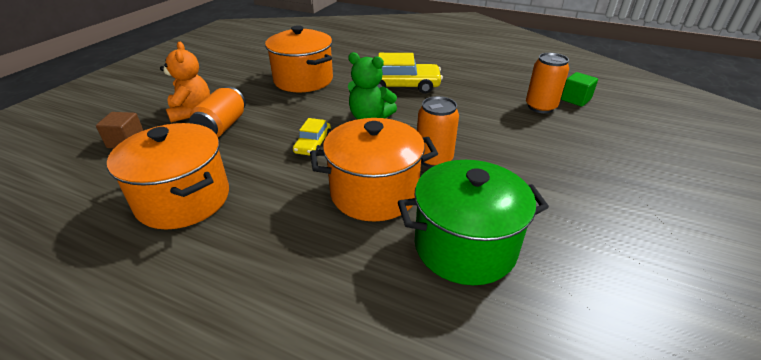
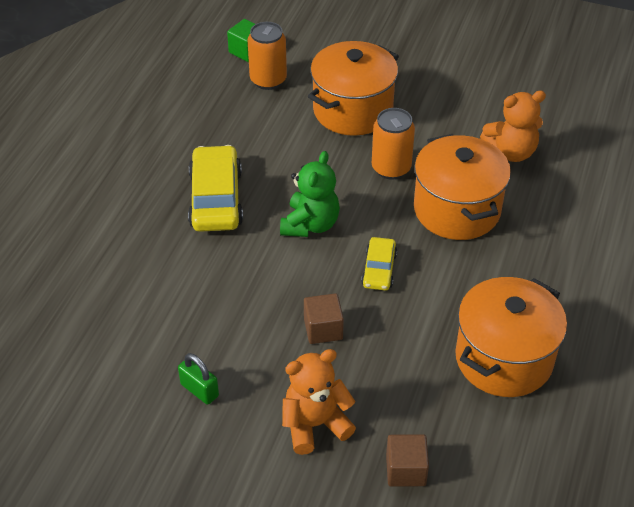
camera: 95 degrees left, 10 degrees up
orange can [189,87,246,137] -> none
orange pot [265,25,333,92] -> orange pot moved to [308,41,399,136]
yellow car [293,118,331,156] -> yellow car turned 90 degrees clockwise [361,237,397,291]
green pot [398,160,549,285] -> orange teddy bear [480,91,546,162]
none -> green padlock [178,353,219,405]
none -> brown cube [304,293,344,344]

